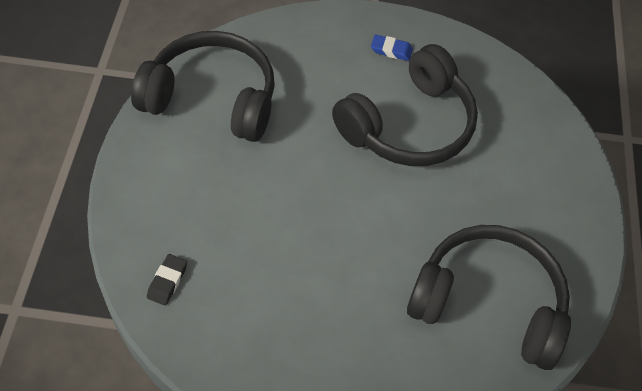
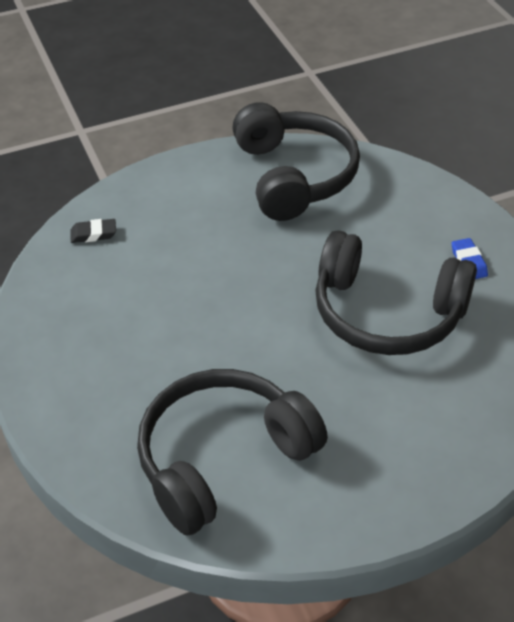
camera: 65 degrees right, 10 degrees down
black headphones [407,225,571,370] -> black headphones turned 120 degrees counterclockwise [137,369,328,535]

